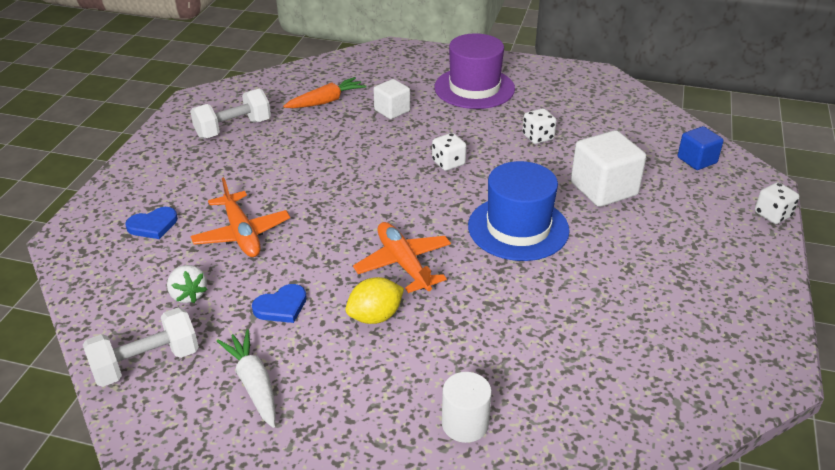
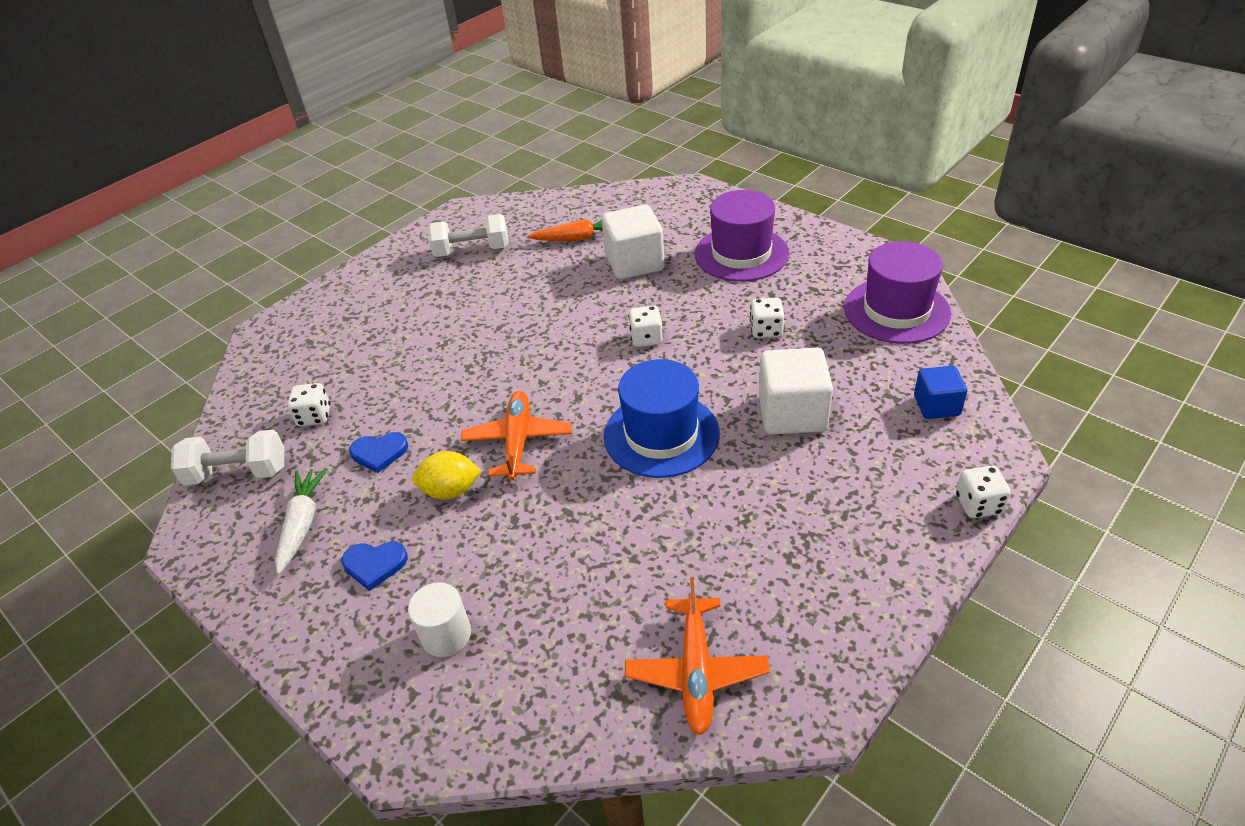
camera: 30 degrees right, 5 degrees up
blue heart [125,207,178,239] -> blue heart moved to [342,541,408,591]
white strawberry [167,265,208,303] -> white dice [287,383,331,426]
orange plane [190,177,290,257] -> orange plane moved to [625,578,770,735]
white cube [373,79,410,119] -> white cube [602,205,665,279], size x1.66
none -> purple hat [844,241,951,344]

